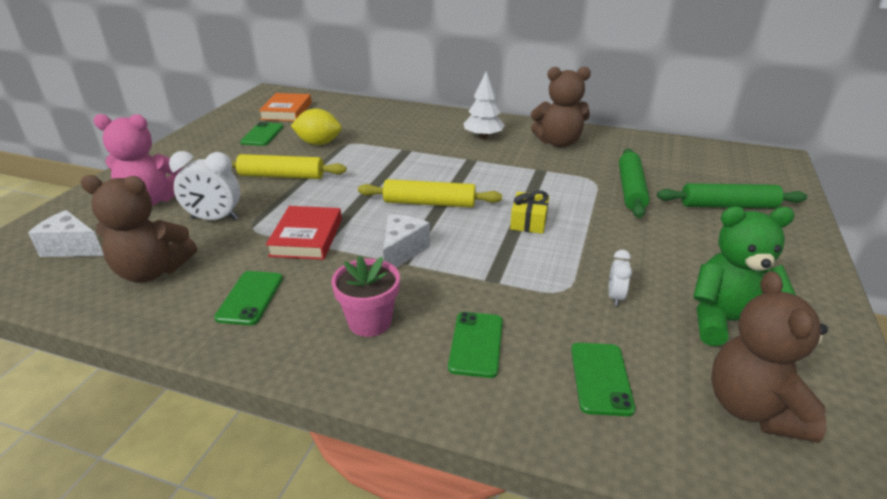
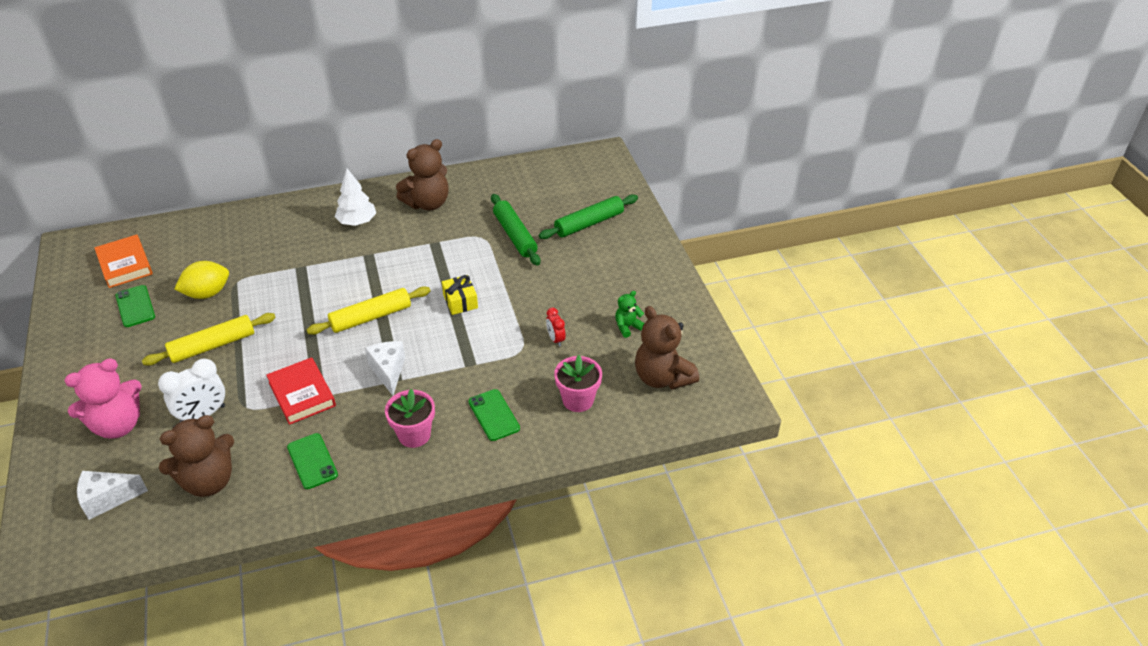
camera: 35 degrees left, 10 degrees up
green phone [571,343,635,416] -> pink flower pot [554,355,602,412]
white clock [608,250,632,306] -> red clock [546,308,566,347]
green teddy bear [693,206,796,346] -> green teddy bear [615,291,645,338], size x0.49

